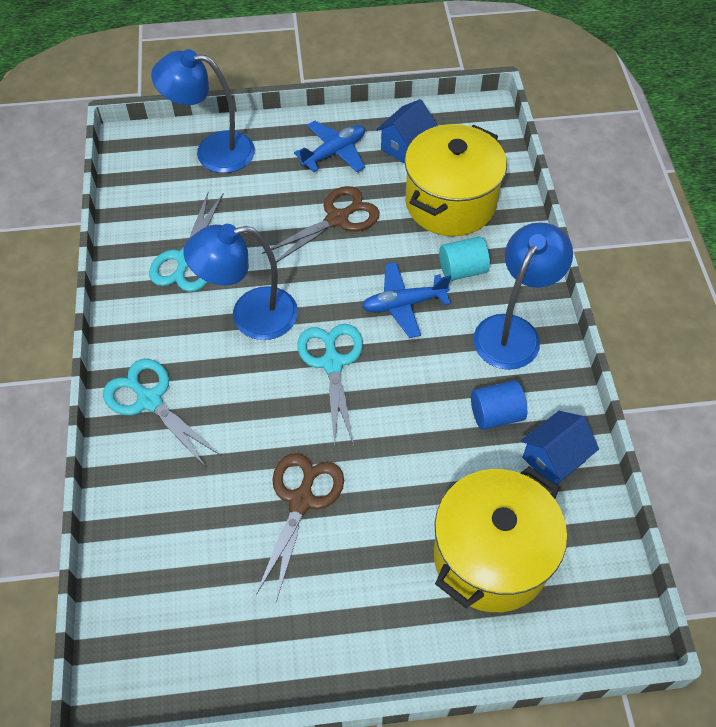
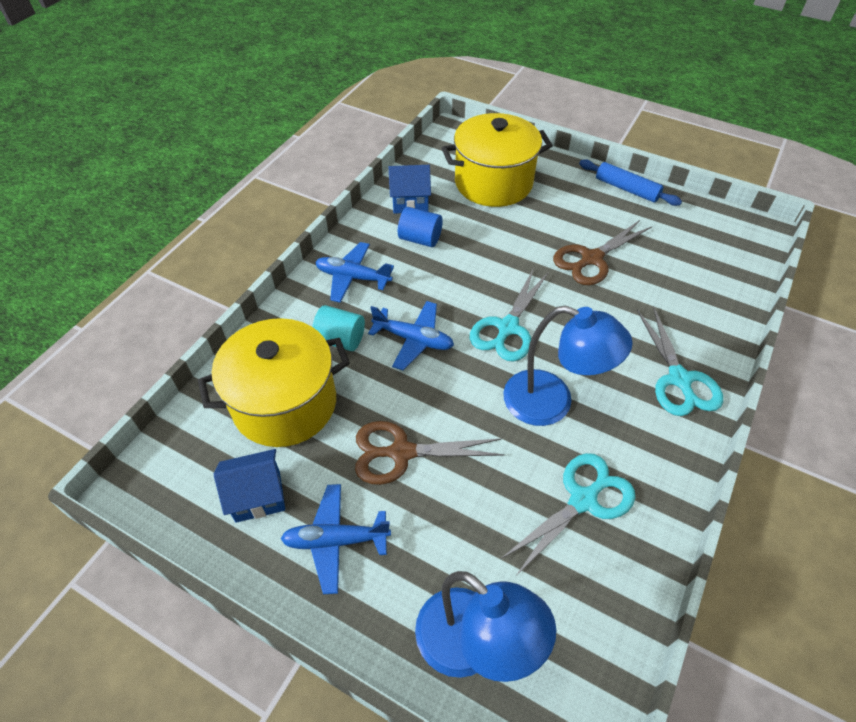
camera: 145 degrees left, 5 degrees down
blue lamp [473,222,573,370] -> blue plane [315,242,394,303]
none -> blue rolling pin [579,160,682,206]

